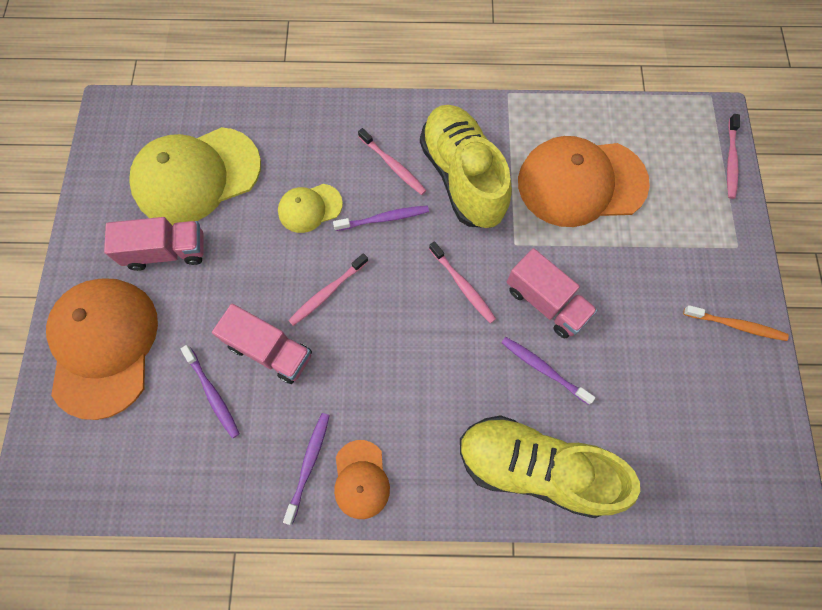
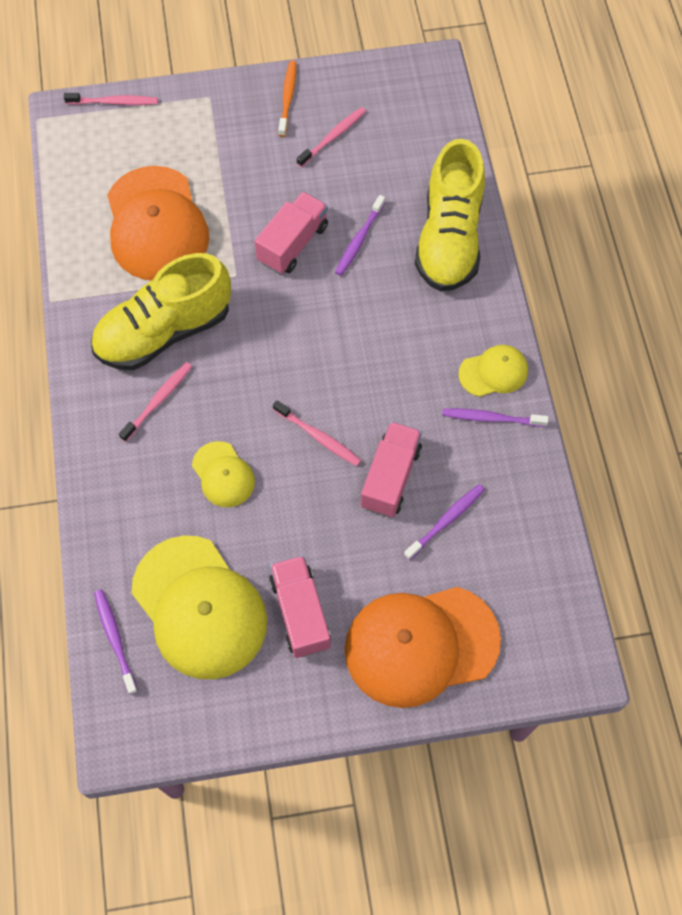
camera: 100 degrees left, 5 degrees down
purple toothbrush [333,205,429,231] -> purple toothbrush moved to [94,590,138,695]
orange cap [334,440,390,519] -> yellow cap [458,345,528,397]
pink toothbrush [429,241,496,323] -> pink toothbrush moved to [297,107,366,167]

